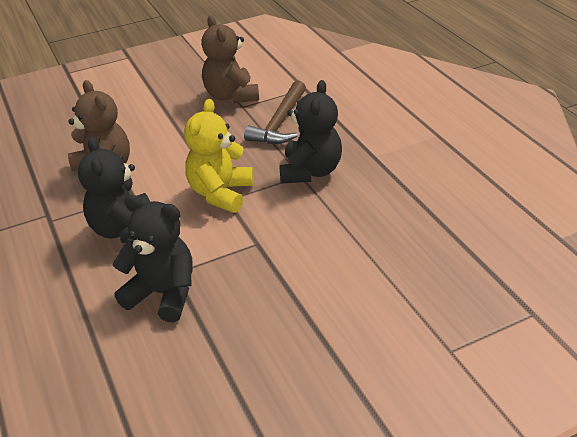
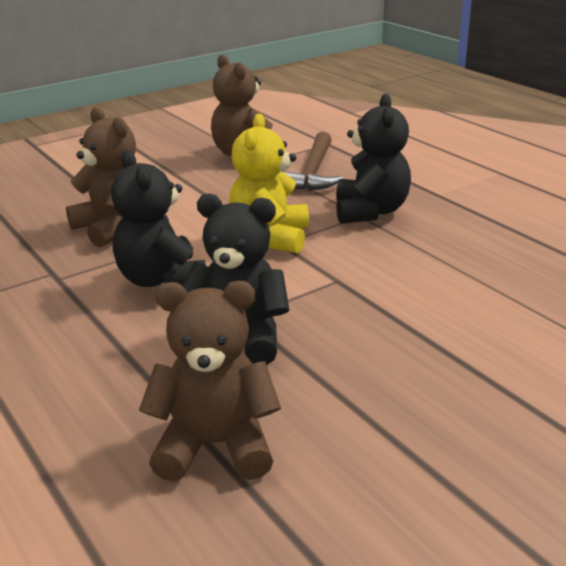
camera: 10 degrees left, 10 degrees down
none -> brown teddy bear [139,281,281,481]

